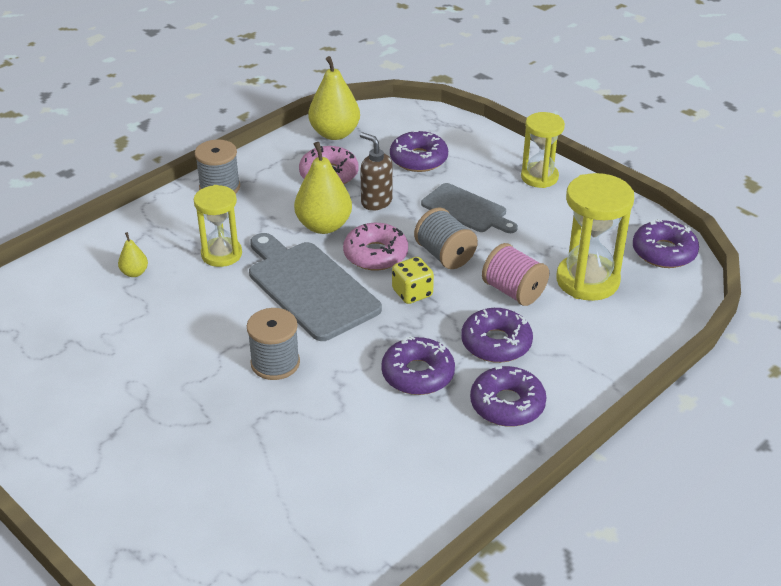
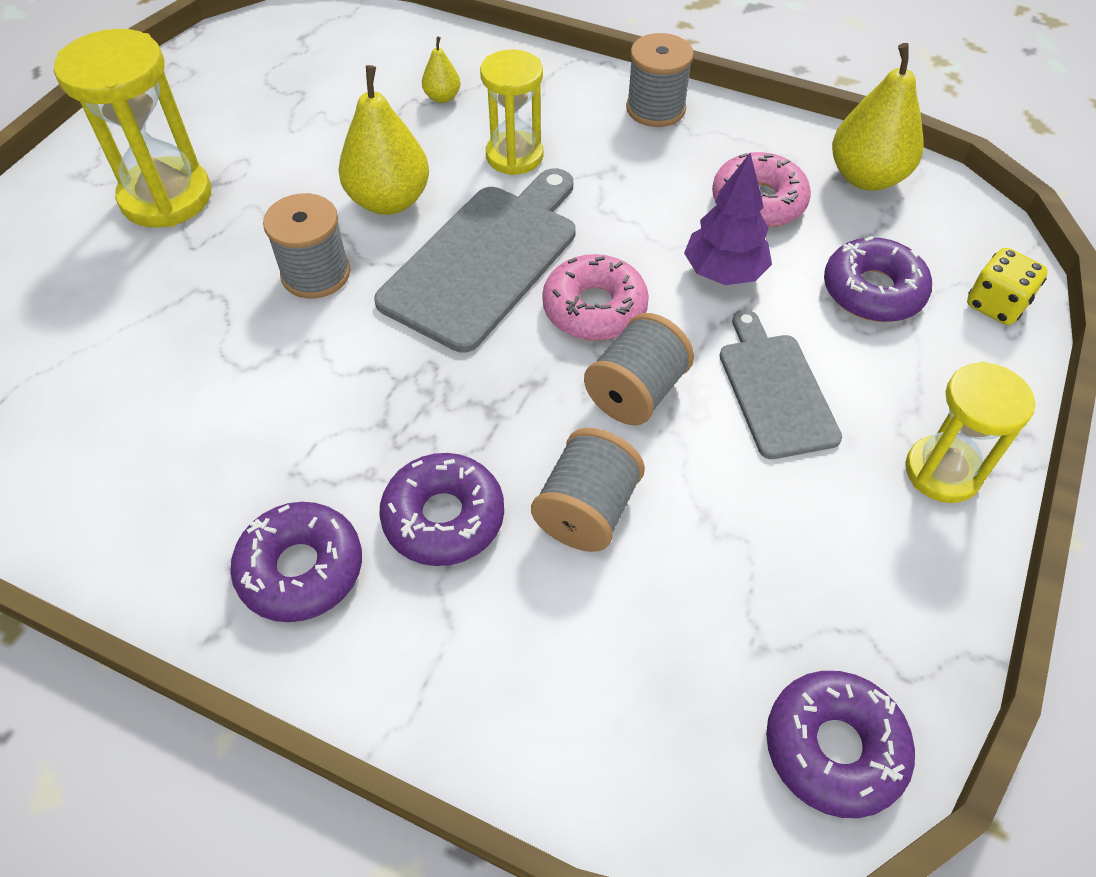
camera: 70 degrees right, 15 degrees up
yellow pear [294,142,352,234] -> yellow pear moved to [338,65,429,215]
brown soap dispenser [360,132,393,211] -> purple tree [684,153,772,285]
purple donut [381,336,455,395] -> none
yellow dice [392,257,434,304] -> yellow dice moved to [967,248,1048,325]
grey cutting board [421,183,518,233] -> grey cutting board turned 150 degrees clockwise [720,310,842,459]
pink spool [482,243,549,306] -> grey spool [531,428,645,552]
yellow hourglass [556,173,634,301] -> yellow hourglass moved to [54,29,211,227]

